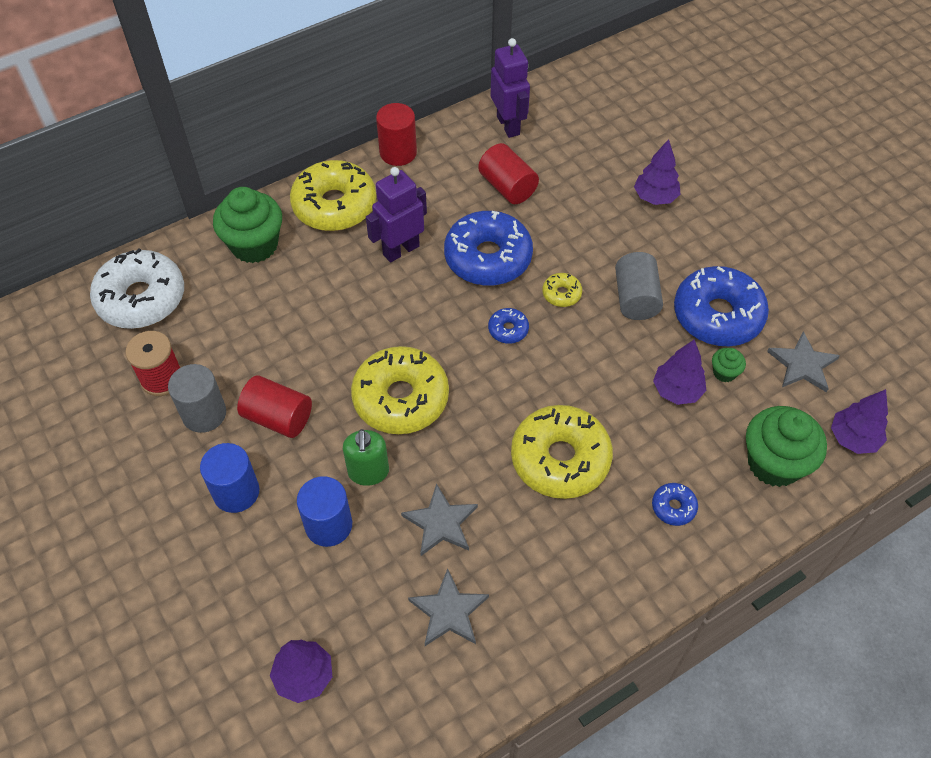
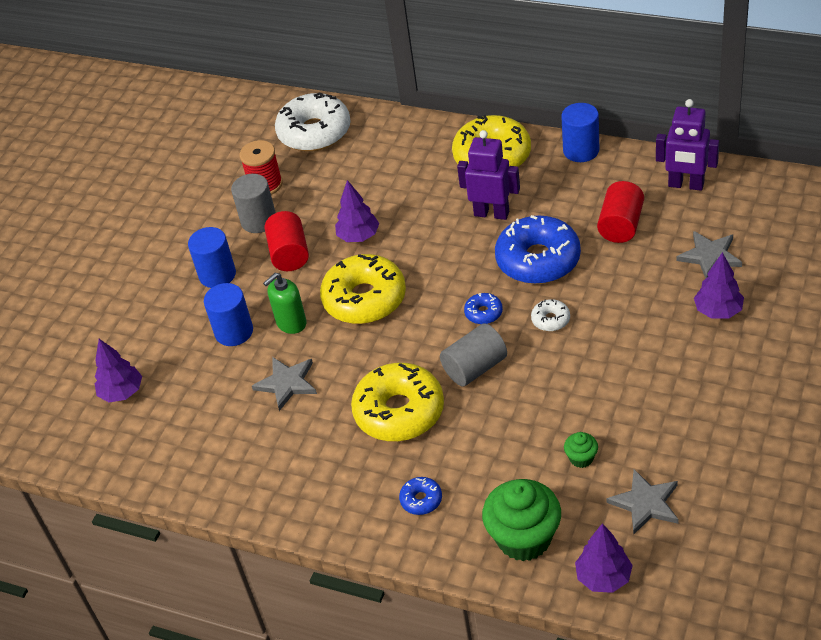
camera: 60 degrees right, 10 degrees down
green cupcake [213,187,282,263] -> none
red cylinder [376,103,417,166] -> blue cylinder [561,103,599,162]
grey star [408,568,489,646] -> grey star moved to [676,231,742,278]
purple robot [491,38,530,138] -> purple robot turned 75 degrees clockwise [656,99,719,191]
yellow donut [542,273,582,307] -> white donut [531,299,570,331]
grey cylinder [615,252,663,320] -> grey cylinder moved to [440,324,507,386]
purple tree [653,339,706,405] -> purple tree moved to [335,180,379,242]
blue donut [674,266,769,346] -> none

